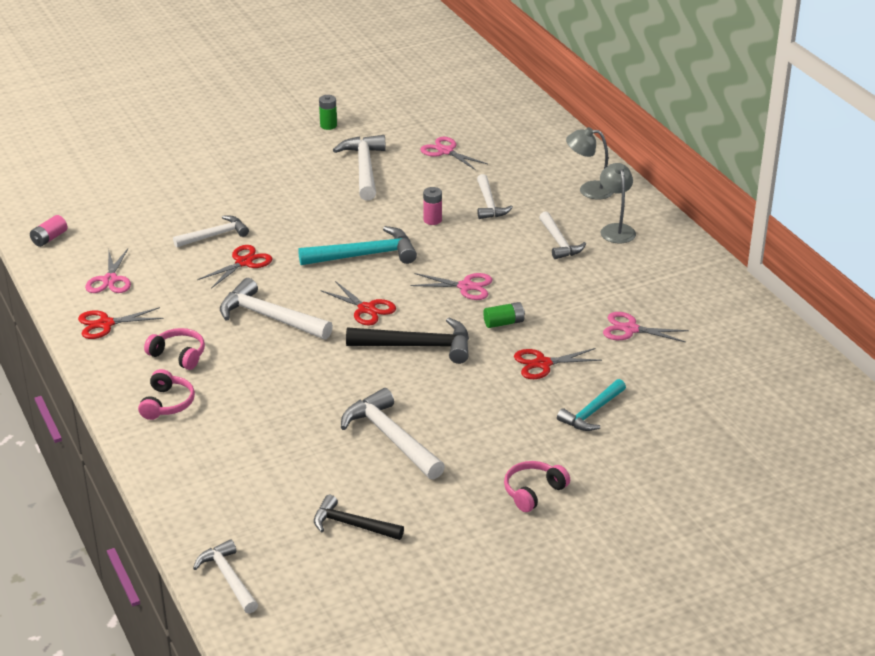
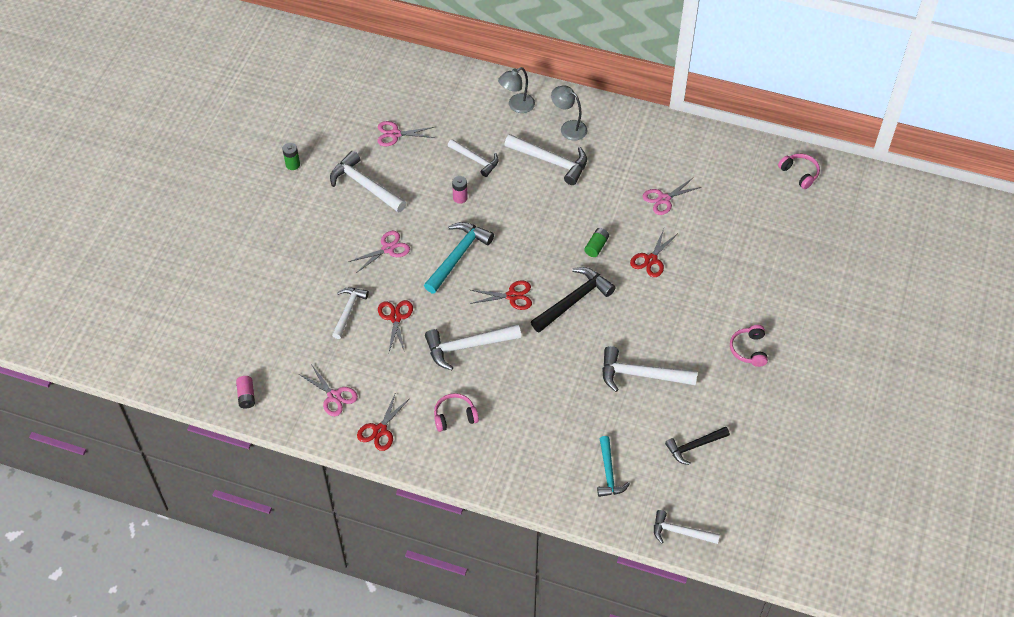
camera: 45 degrees left, 20 degrees up
pink headphones [138,369,195,420] -> pink headphones moved to [778,154,820,189]
pink scissors [410,273,493,300] -> pink scissors moved to [348,231,410,272]
white hammer [539,211,586,259] -> white hammer [504,134,587,185], size x1.53
turquoise hammer [557,379,626,431] -> turquoise hammer moved to [597,436,630,497]

